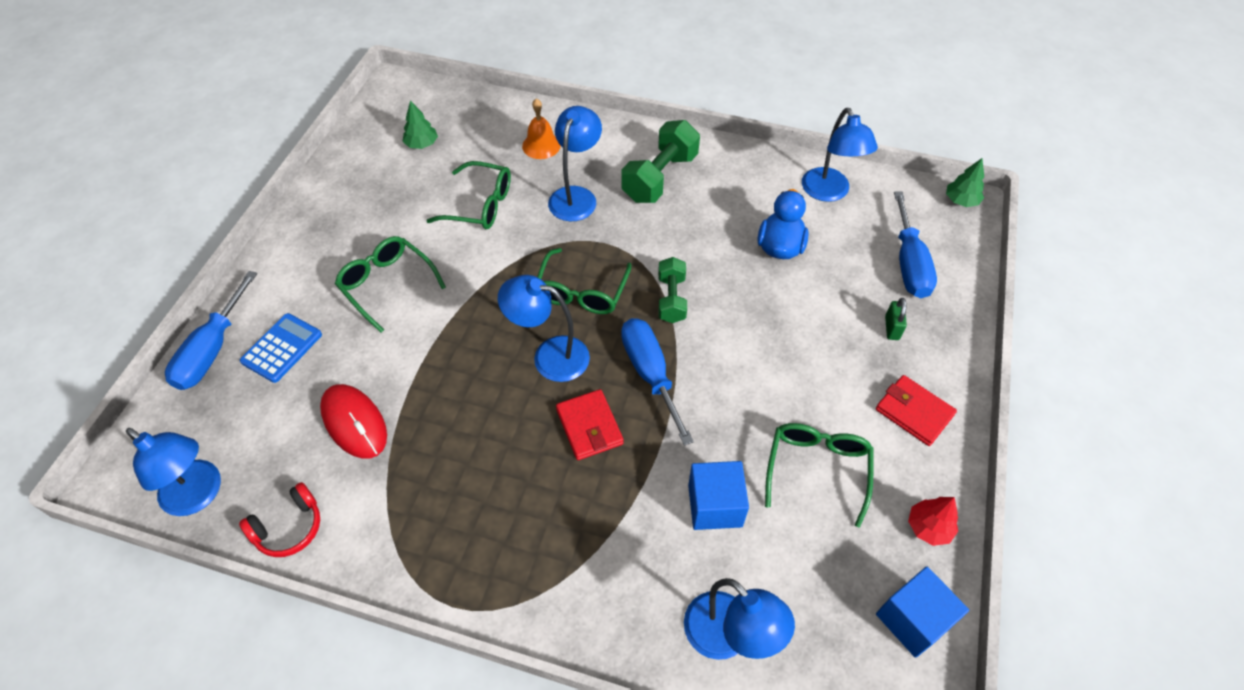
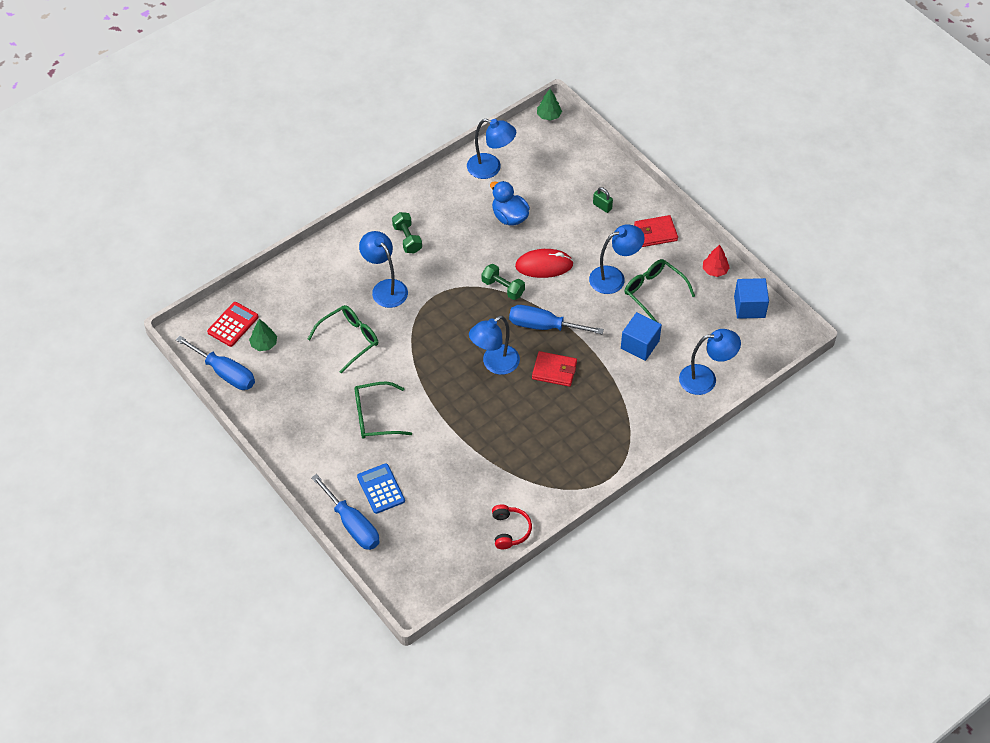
camera: 55 degrees left, 0 degrees up
blue lamp [126,428,221,516] -> blue lamp moved to [589,224,644,294]
red mouse [320,384,387,459] -> red mouse moved to [515,249,574,278]
orange bell [522,98,561,159] -> none
green glasses [537,248,631,314] -> none
green dumbbell [622,120,700,203] -> green dumbbell [392,212,422,254], size x0.62
blue screwdriver [894,192,937,298] -> blue screwdriver moved to [176,336,255,390]
none -> red calculator [207,302,259,347]

